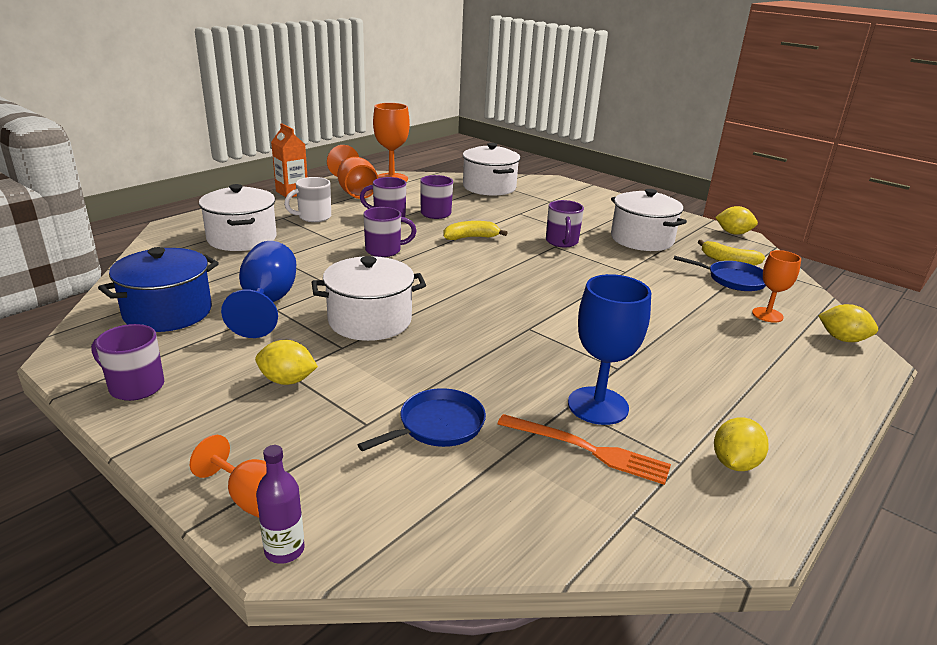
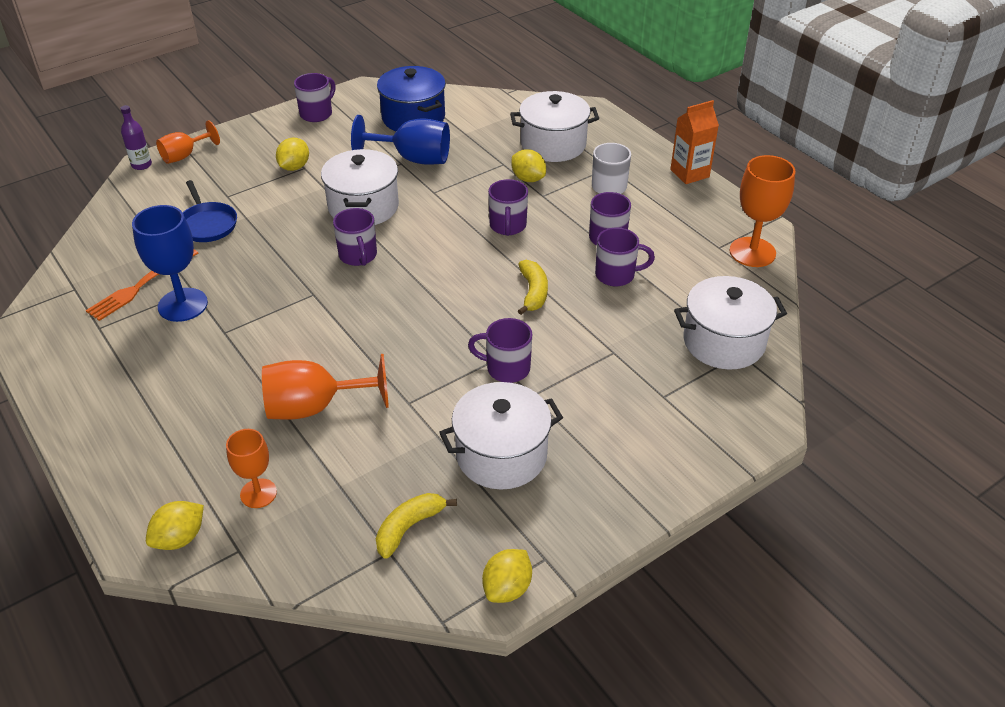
camera: 105 degrees right, 15 degrees up
orange goblet [327,145,378,199] -> orange goblet moved to [262,354,389,420]
blue pan [674,256,766,291] -> none
yellow lemon [714,417,769,471] -> yellow lemon moved to [511,149,546,182]
none -> purple mug [333,208,377,266]

